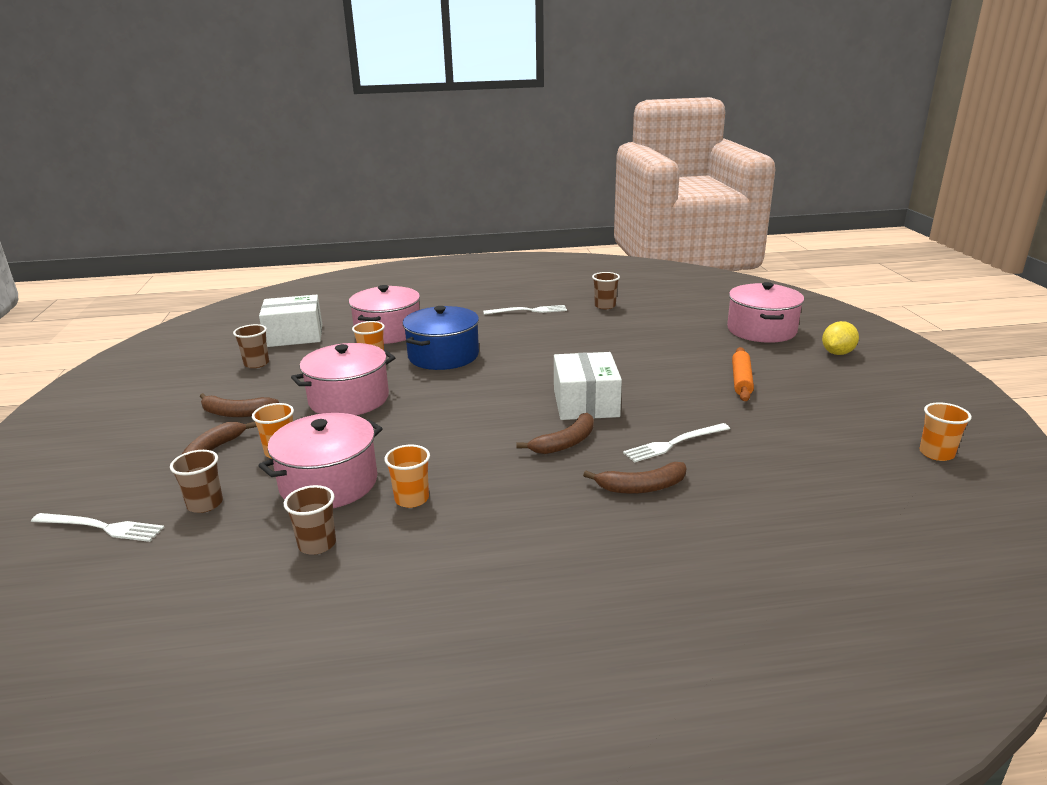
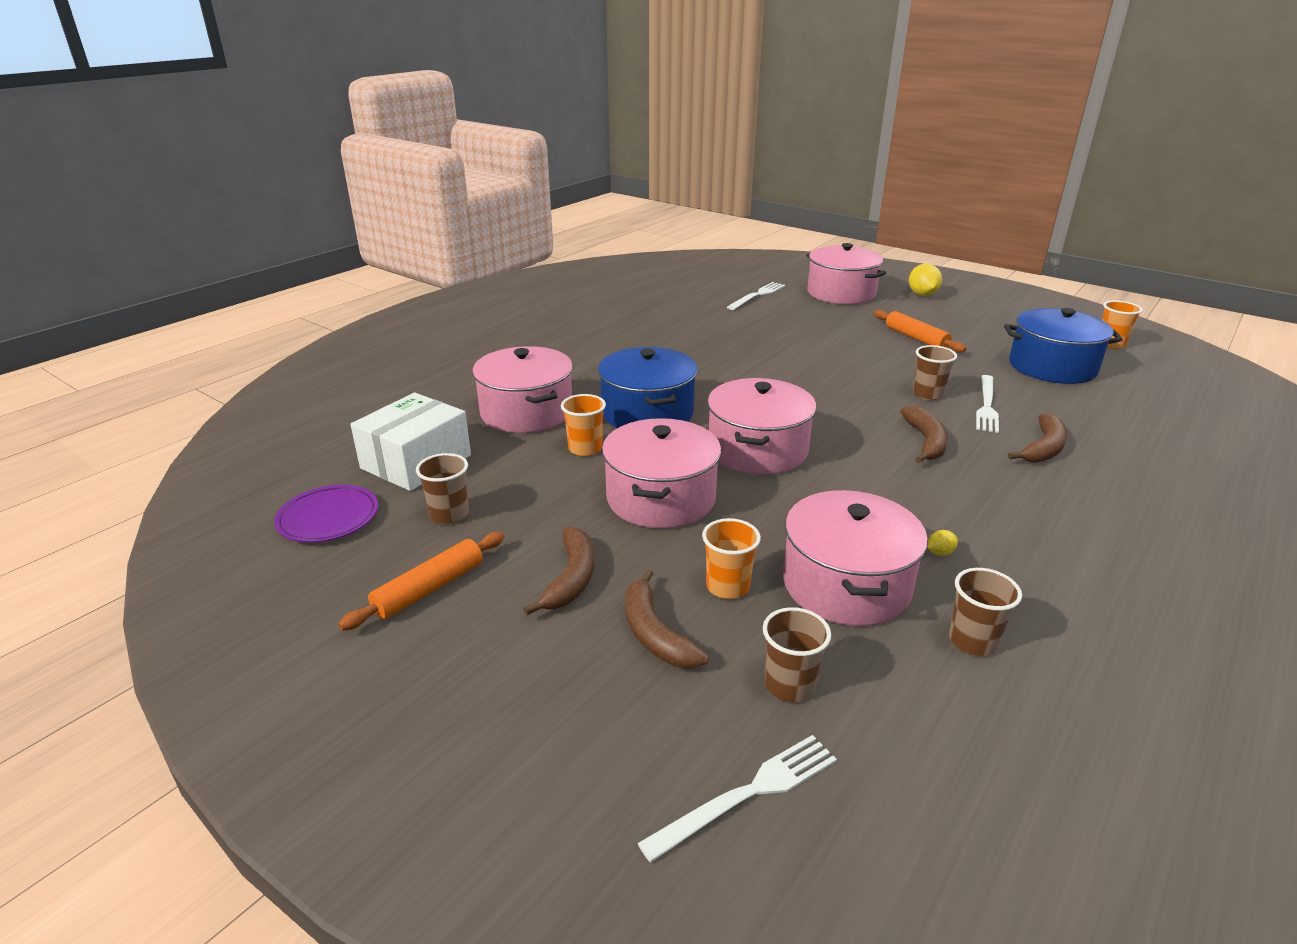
camera: 45 degrees left, 5 degrees up
brown banana [200,393,279,417] -> brown banana turned 45 degrees counterclockwise [523,527,594,615]
orange cup [384,445,430,508] -> yellow lemon [928,530,958,556]
white fork [483,305,567,315] -> white fork moved to [727,282,785,310]
white box [554,352,622,420] -> none
brown cup [592,272,620,309] -> brown cup moved to [913,345,957,400]
none -> purple plate [274,485,378,543]
none -> orange rolling pin [338,532,504,631]
none -> pink pot [707,378,816,475]
none -> blue pot [1004,308,1123,384]

